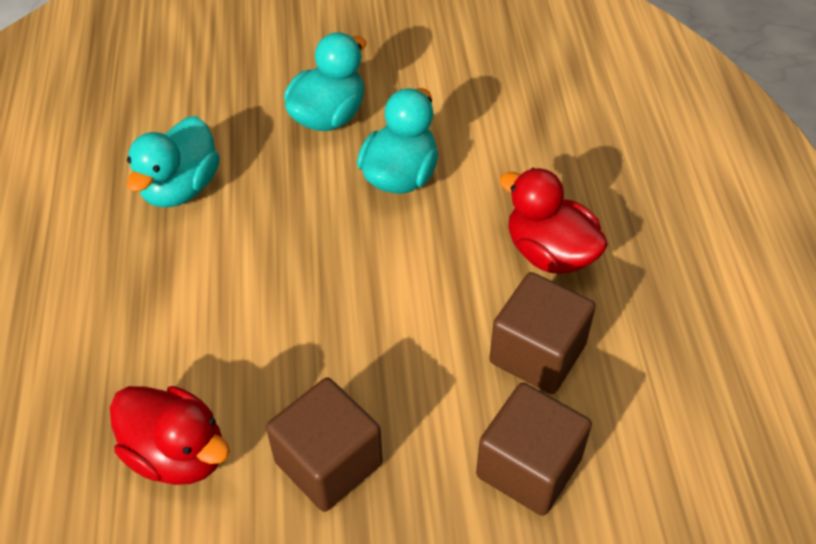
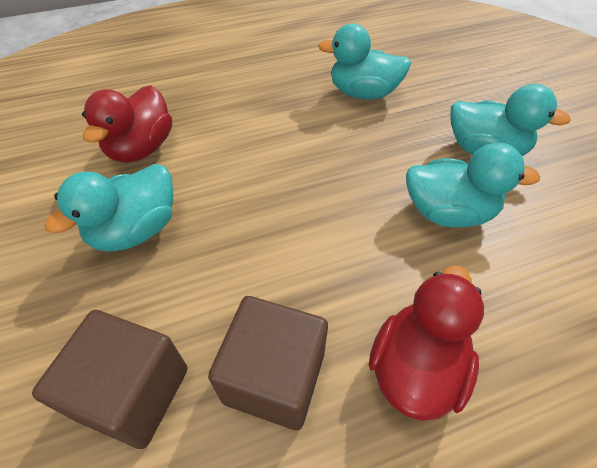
camera: 75 degrees right, 0 degrees up
brown cube [266,378,383,512] -> turquoise duck [45,164,173,252]

